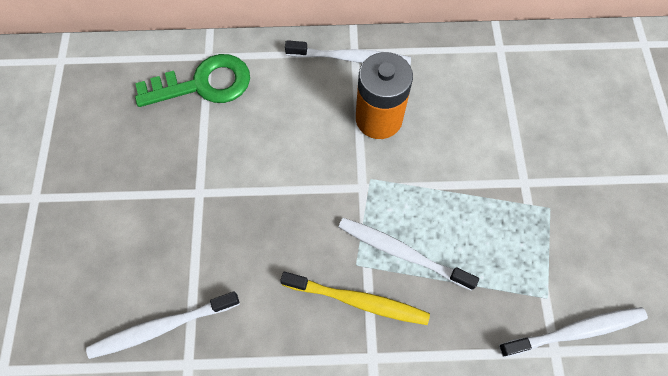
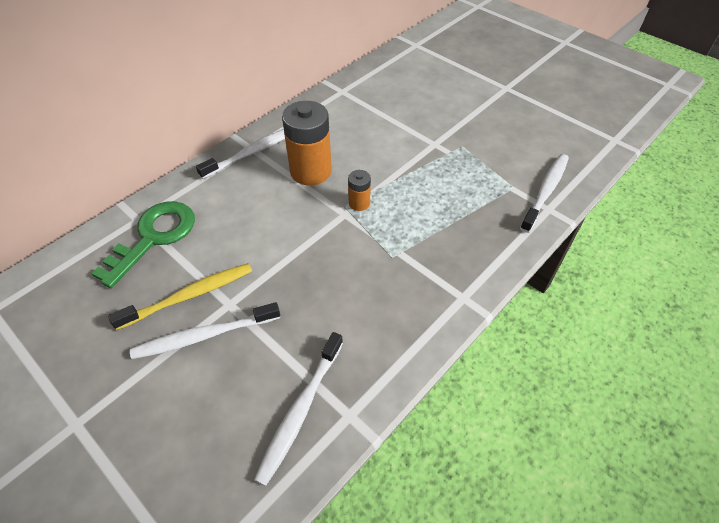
camera: 45 degrees left, 15 degrees down
yellow toothbrush [280,272,430,325] -> yellow toothbrush moved to [108,263,252,330]
white toothbrush [339,218,479,291] -> white toothbrush moved to [130,302,280,359]
none -> orange battery [348,170,371,211]

